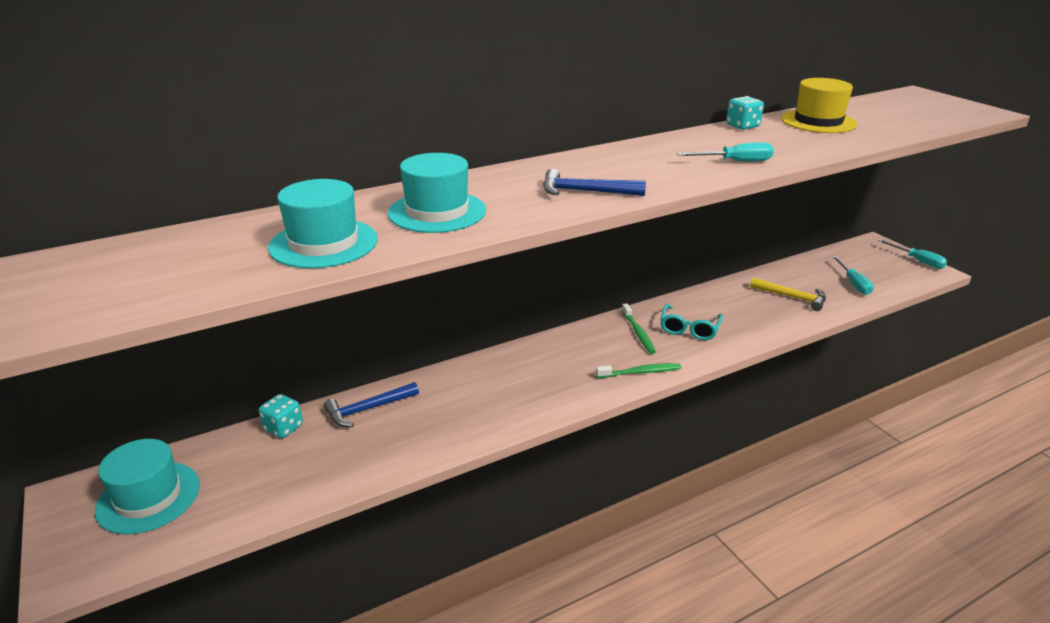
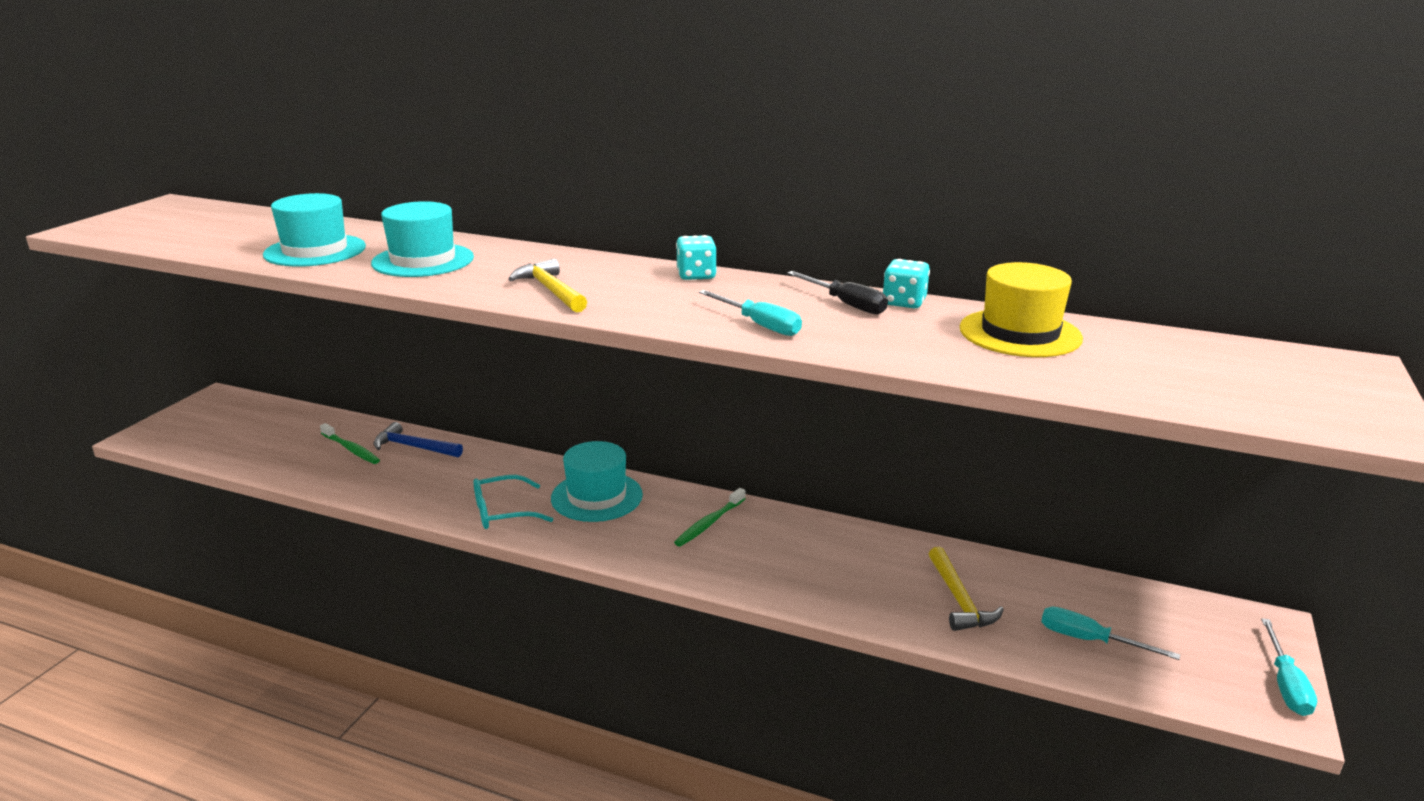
camera: 50 degrees right, 5 degrees down
turquoise hat [95,439,200,535] -> turquoise hat moved to [551,441,643,522]
turquoise dice [259,394,303,438] -> turquoise dice moved to [676,235,717,280]
blue hammer [543,169,646,196] -> yellow hammer [508,258,587,313]
green toothbrush [596,363,681,378] -> green toothbrush moved to [320,423,380,464]
turquoise glasses [660,304,723,340] -> turquoise glasses moved to [473,475,553,529]
turquoise screwdriver [832,256,874,295] -> turquoise screwdriver turned 75 degrees clockwise [1041,607,1180,660]
none -> black screwdriver [787,271,888,315]

